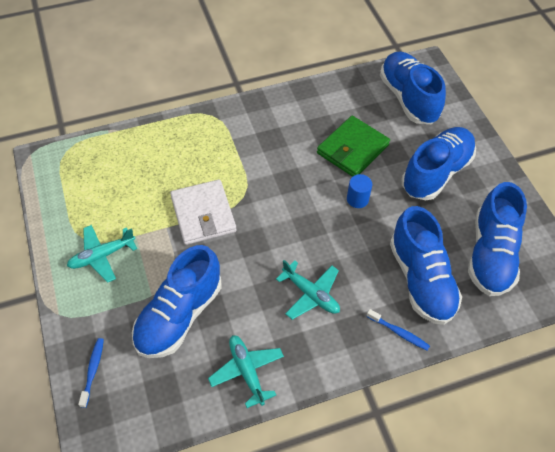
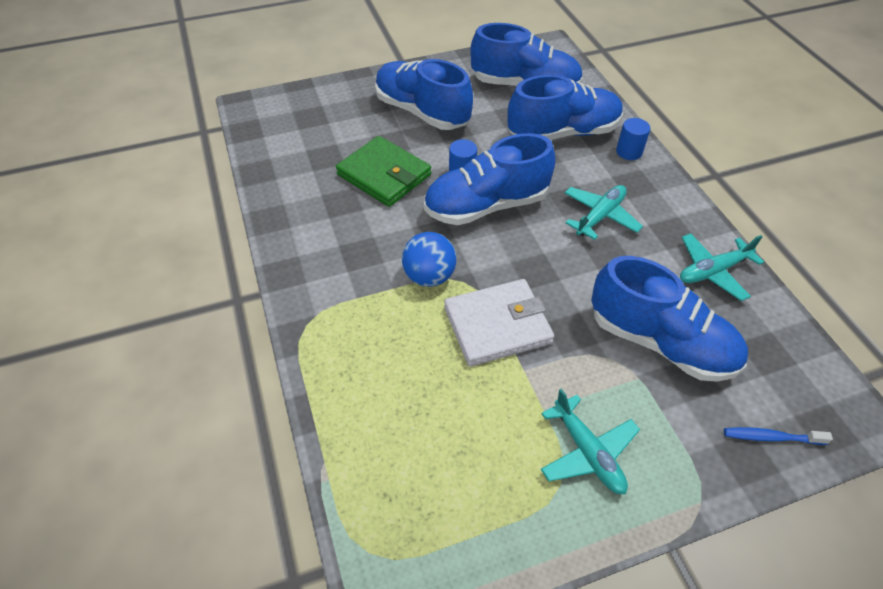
camera: 90 degrees left, 5 degrees down
blue toothbrush [366,309,430,351] -> blue cylinder [616,118,650,160]
blue shoe [380,51,446,124] -> blue shoe moved to [424,133,556,225]
none -> blue ball [402,232,457,287]

